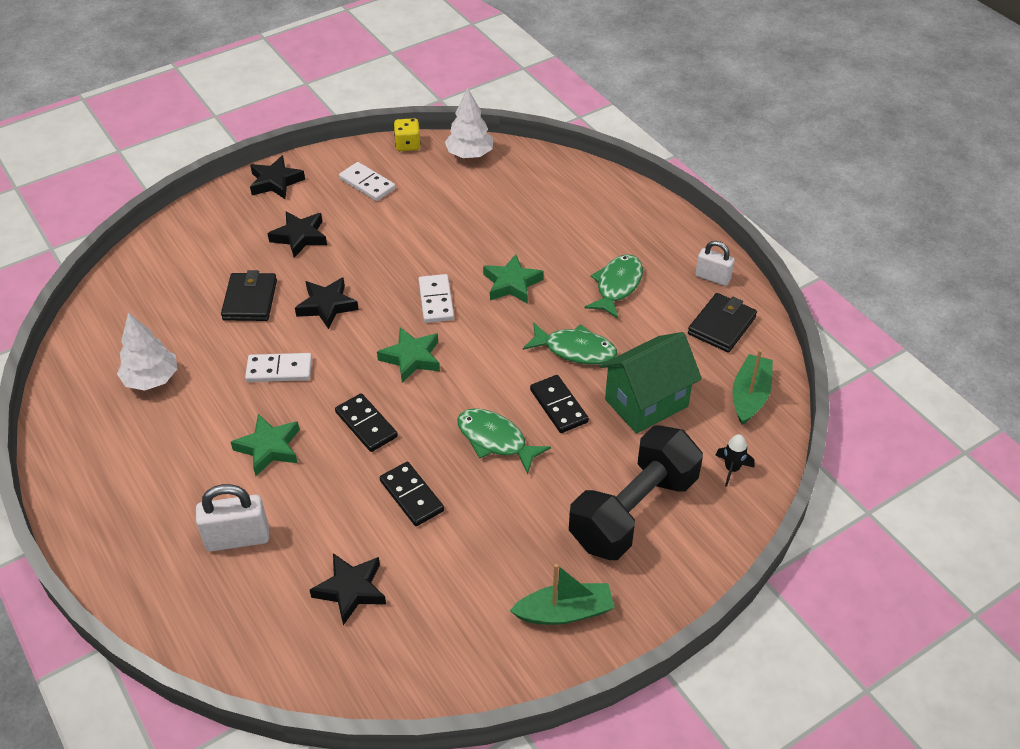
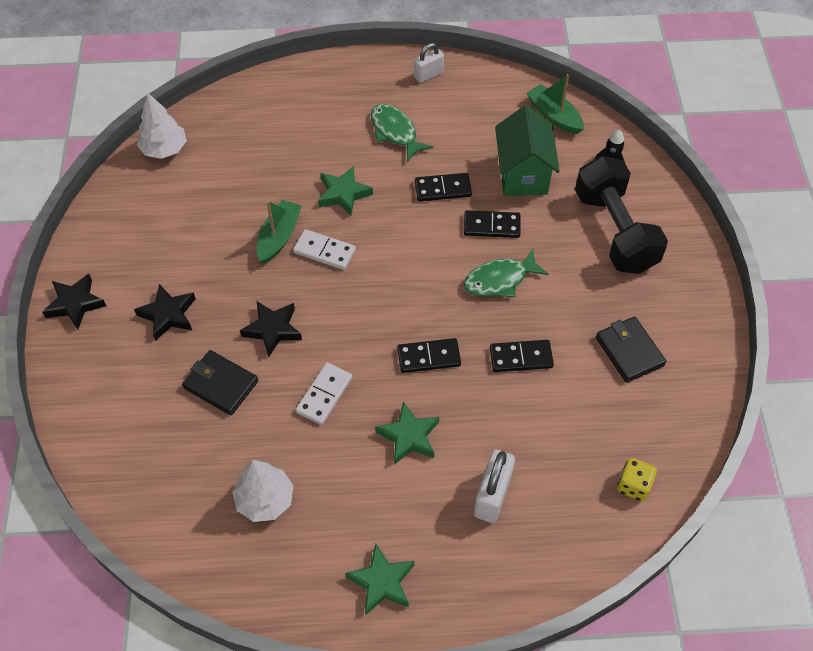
camera: 60 degrees left, 10 degrees up
black star [310,553,386,625] -> none
white domino [339,162,396,201] -> none
green star [377,327,440,383] -> green star moved to [345,544,415,615]
yellow dice [394,118,421,151] -> yellow dice moved to [617,458,657,501]
green boat [510,564,615,625] -> green boat moved to [257,200,302,264]
green fish [523,323,617,365] -> black domino [415,173,472,202]
black wallet [688,293,757,352] -> black wallet moved to [596,317,666,383]

